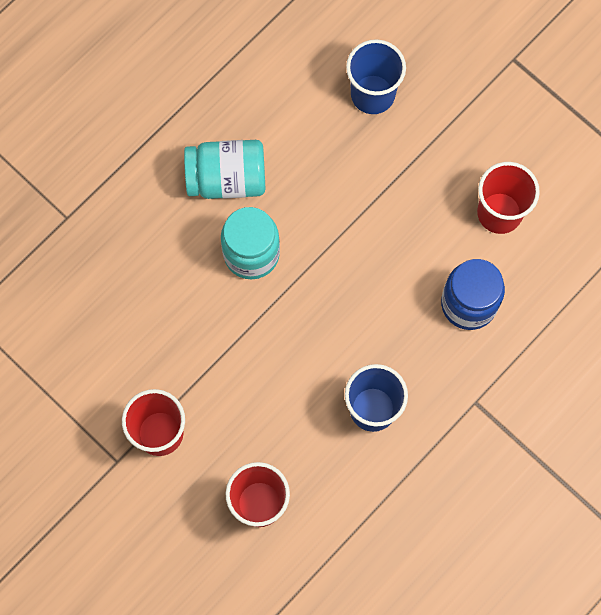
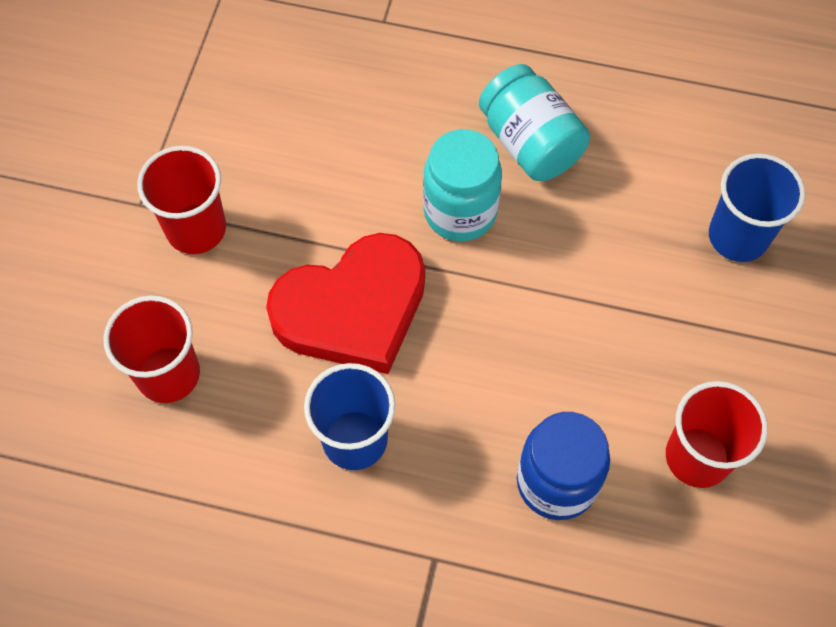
camera: 60 degrees right, 10 degrees down
none -> red heart [266,233,425,374]

